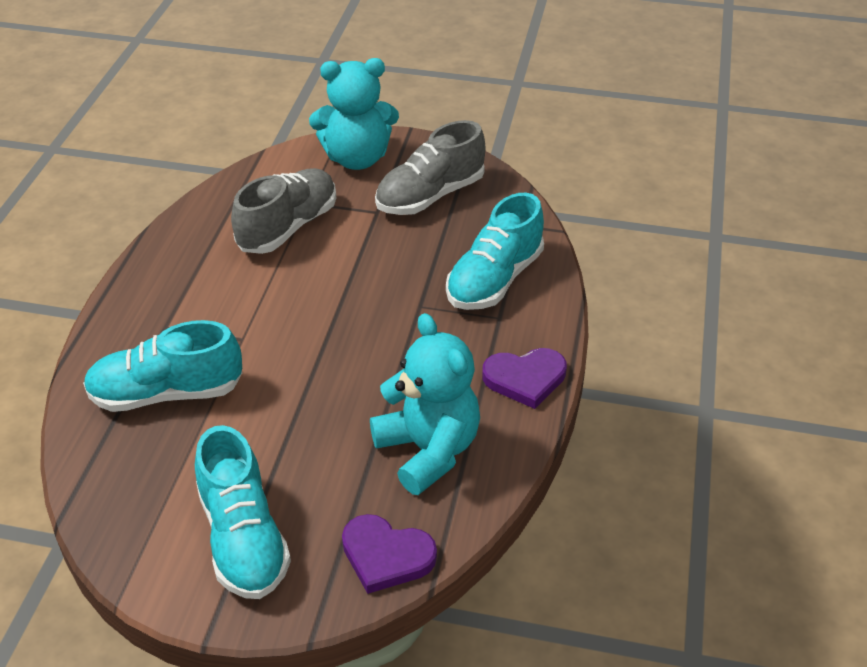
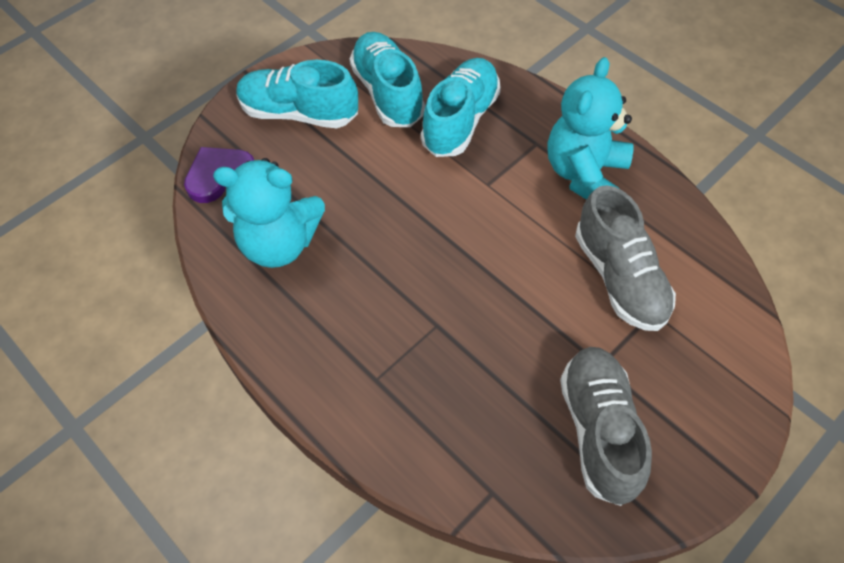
camera: 125 degrees right, 15 degrees up
turquoise teddy bear [309,58,399,170] -> turquoise teddy bear moved to [548,57,634,200]
turquoise shoe [446,193,544,310] -> turquoise shoe moved to [350,32,425,127]
purple heart [482,348,567,409] -> none

